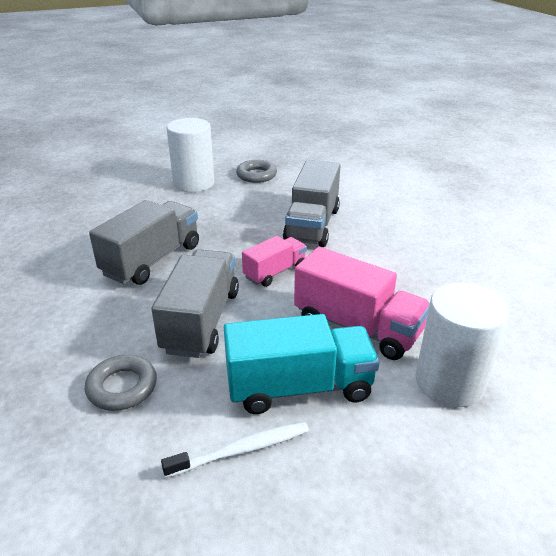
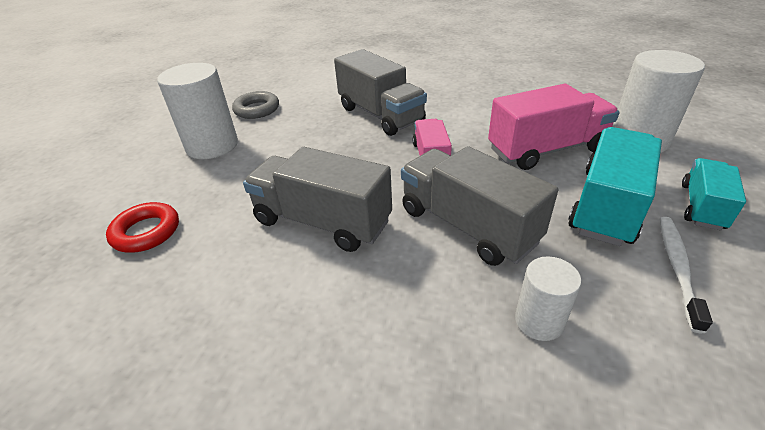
camera: 50 degrees left, 5 degrees up
grey ring [85,355,157,411] -> white cylinder [515,256,582,341]
grey truck [89,200,199,285] -> grey truck turned 45 degrees counterclockwise [243,147,392,252]
none -> red ring [106,202,179,253]
none -> turquoise truck [682,158,746,230]

